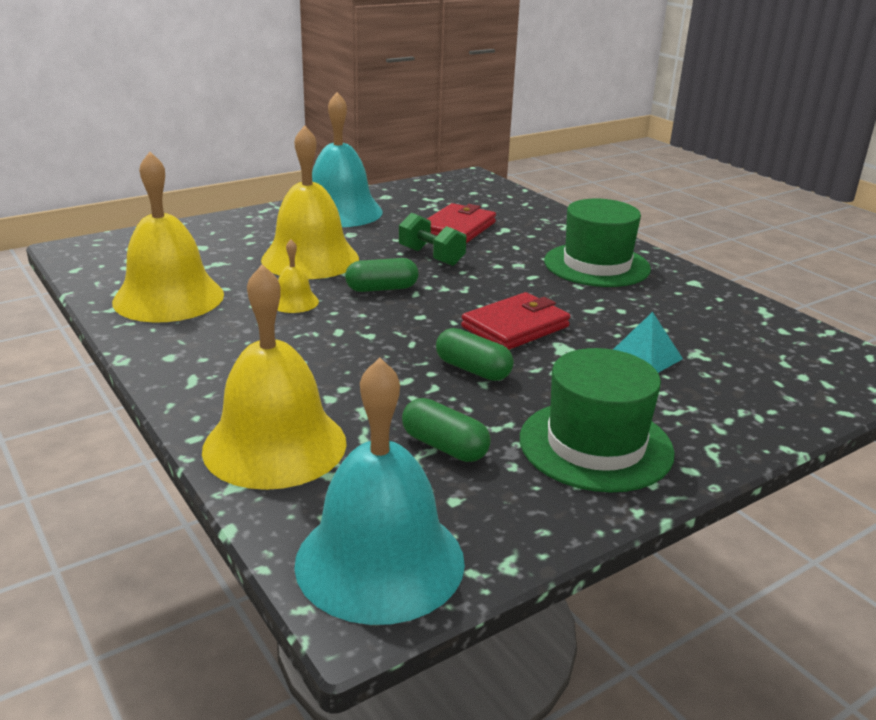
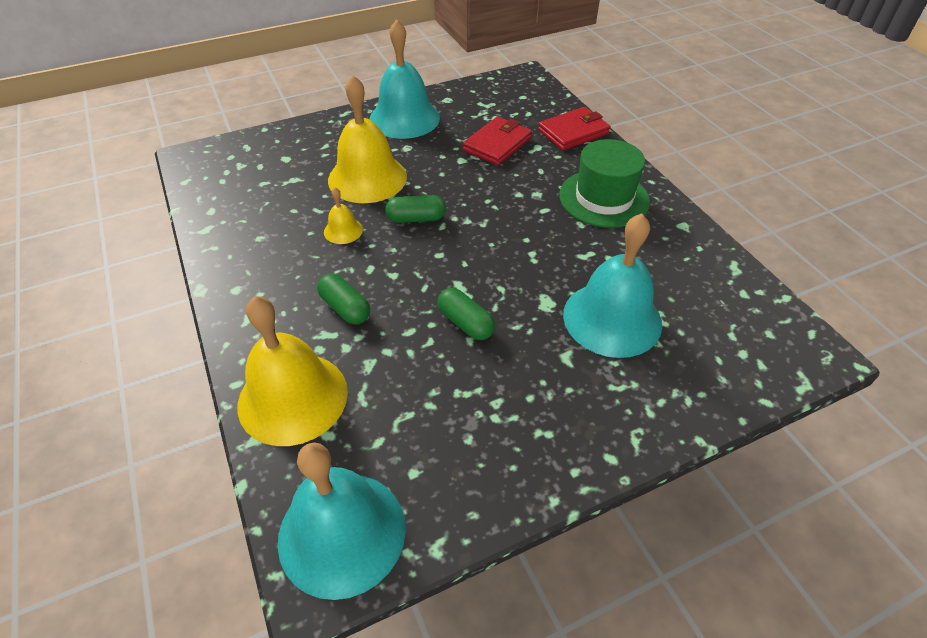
camera: 10 degrees right, 20 degrees up
yellow bell [112,152,224,323] -> none
green dumbbell [399,213,466,266] -> none
green capsule [402,398,491,462] -> green capsule moved to [317,273,370,324]
red wallet [461,292,570,350] -> red wallet moved to [538,107,611,150]
green hat [520,348,675,493] -> none
turquoise pyramid [613,312,683,373] -> turquoise bell [563,213,662,358]

